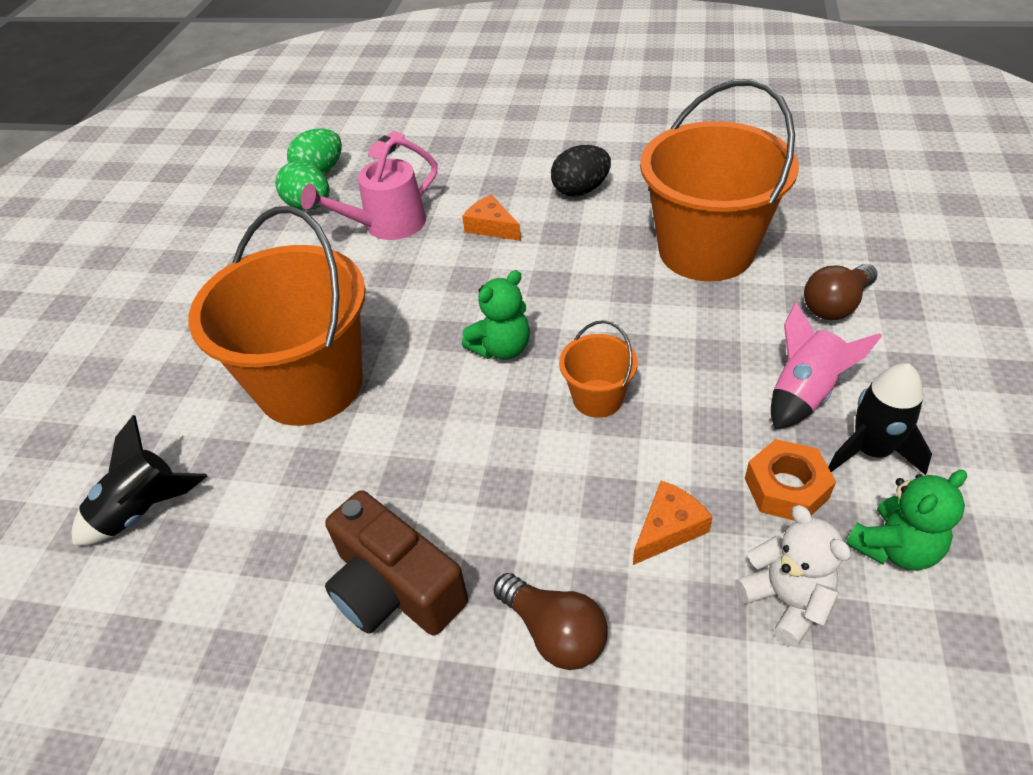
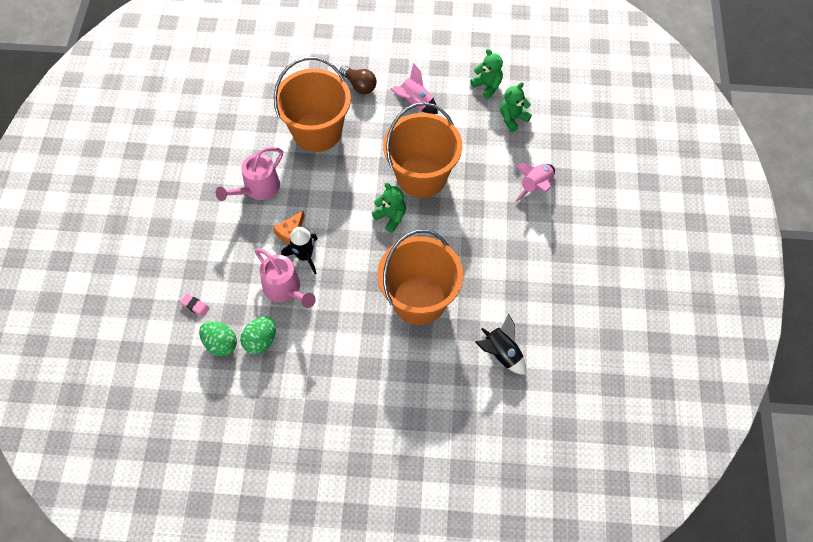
camera: 100 degrees left, 15 degrees up
brown camera [325,490,468,635] -> none
brown light bulb [493,573,607,670] -> pink rocket [515,163,555,202]
black egg [551,145,611,197] -> pink watering can [216,147,283,201]
orange bucket [559,320,638,418] -> orange bucket [383,102,462,198], size x2.22
orange cheese [633,481,713,565] -> none
white teddy bear [735,505,851,647] -> green teddy bear [500,82,532,132]
orange nut [745,439,836,521] -> none
black rocket [828,363,932,475] -> black rocket moved to [281,227,318,274]

